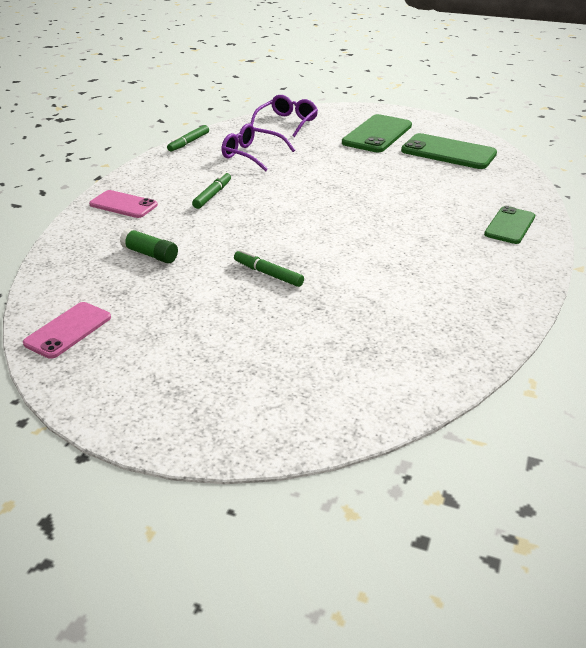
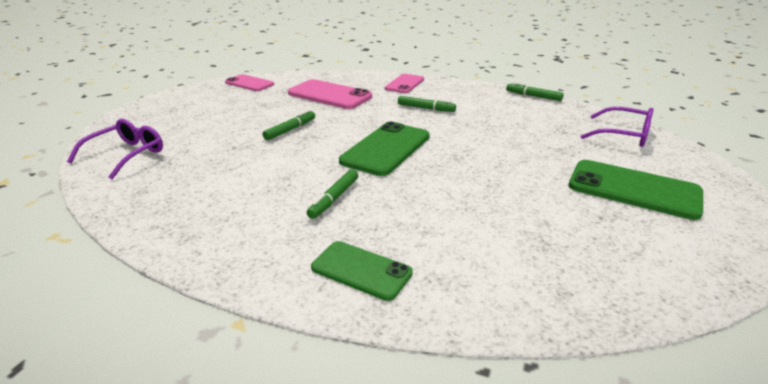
camera: 90 degrees right, 5 degrees down
green glue stick [120,228,178,263] -> pink phone [288,79,372,109]
purple glasses [222,123,295,171] -> purple glasses moved to [67,119,163,179]
green phone [401,133,497,169] -> green phone moved to [339,122,430,176]
none -> green marker [307,169,358,219]

